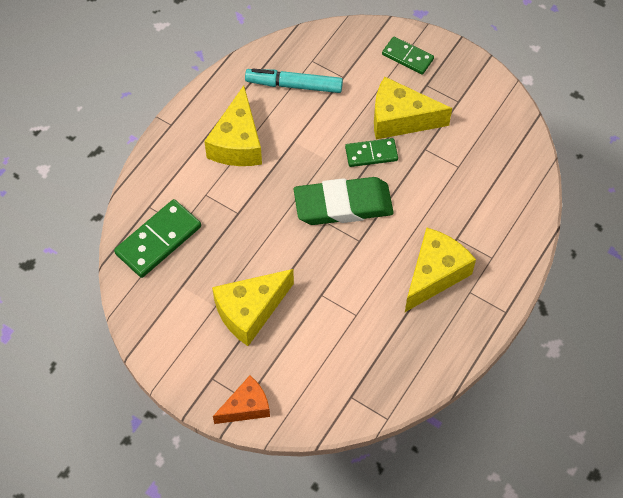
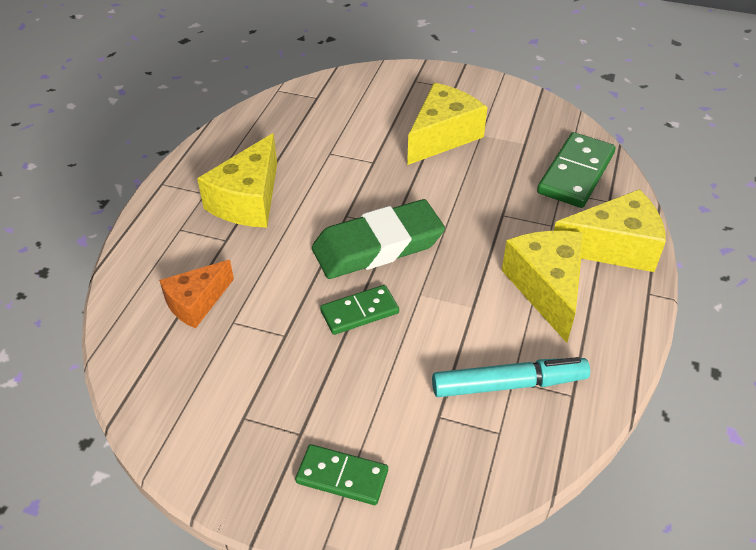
camera: 165 degrees right, 15 degrees down
orange cheese [213,376,270,424] -> orange cheese moved to [159,260,234,329]
yellow cheese [374,77,452,139] -> yellow cheese moved to [554,189,666,272]

